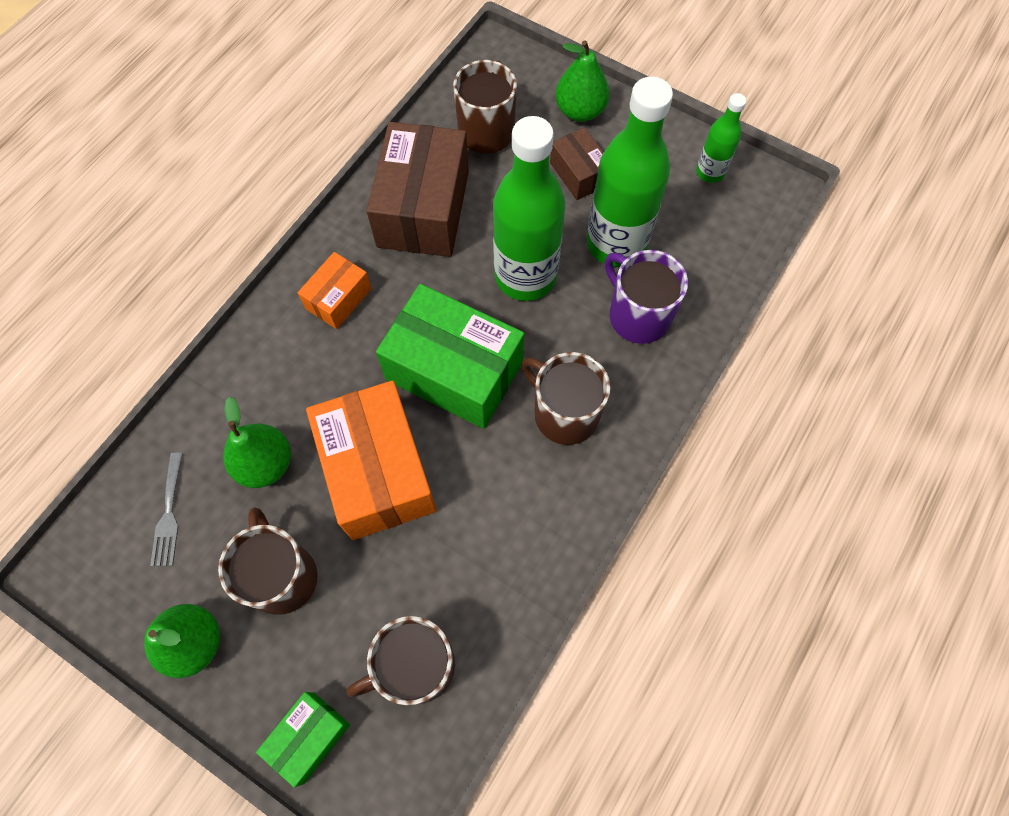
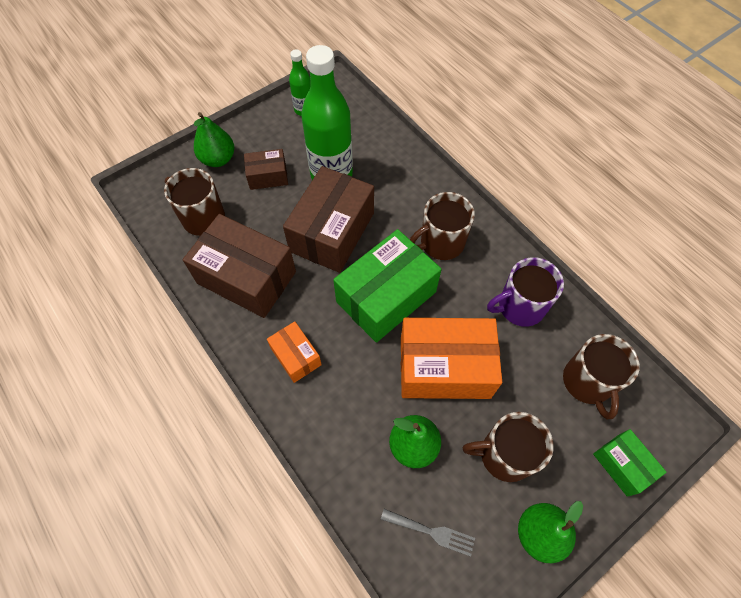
camera: 70 degrees left, 5 degrees down
green bottle [493,116,565,301] -> brown box [283,166,374,273]
purple mug [605,250,688,344] -> purple mug moved to [487,257,564,327]

